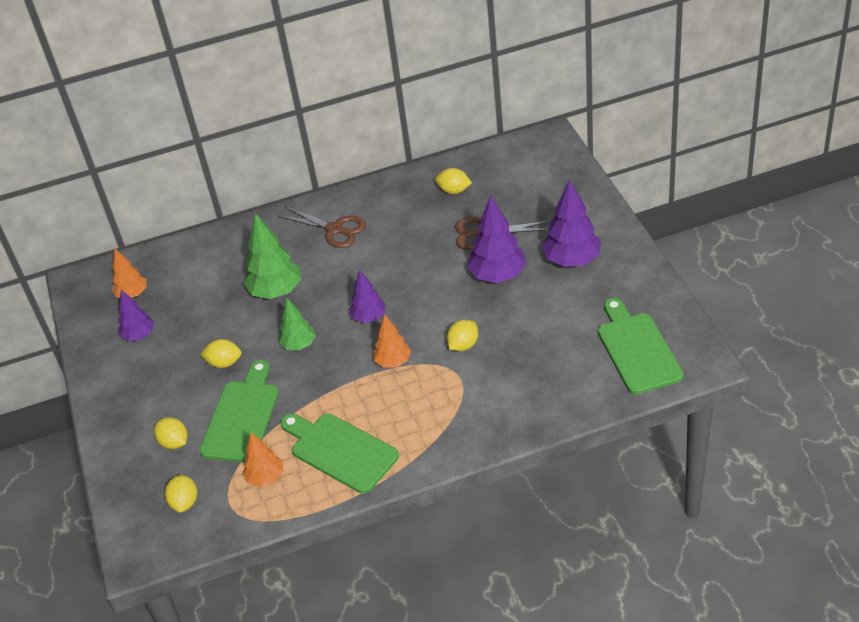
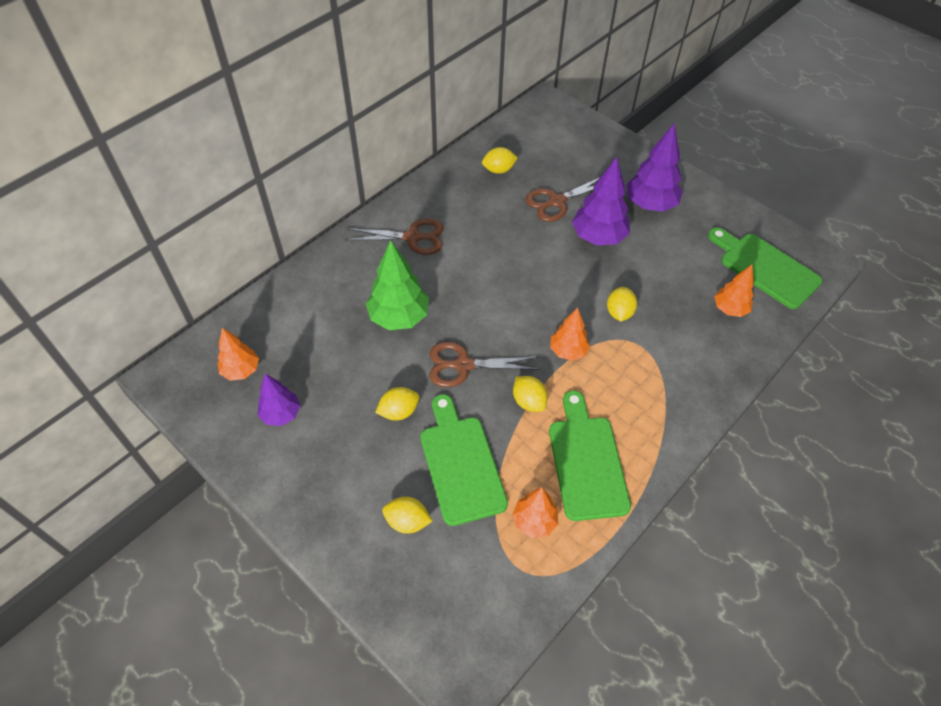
camera: 35 degrees left, 10 degrees up
yellow lemon [165,474,197,513] -> yellow lemon moved to [513,376,548,412]
green tree [279,298,316,350] -> brown scissors [429,342,540,387]
green cutting board [280,414,399,494] -> green cutting board turned 75 degrees clockwise [549,390,631,521]
purple tree [349,270,385,323] -> none
none -> orange tree [714,265,754,317]

